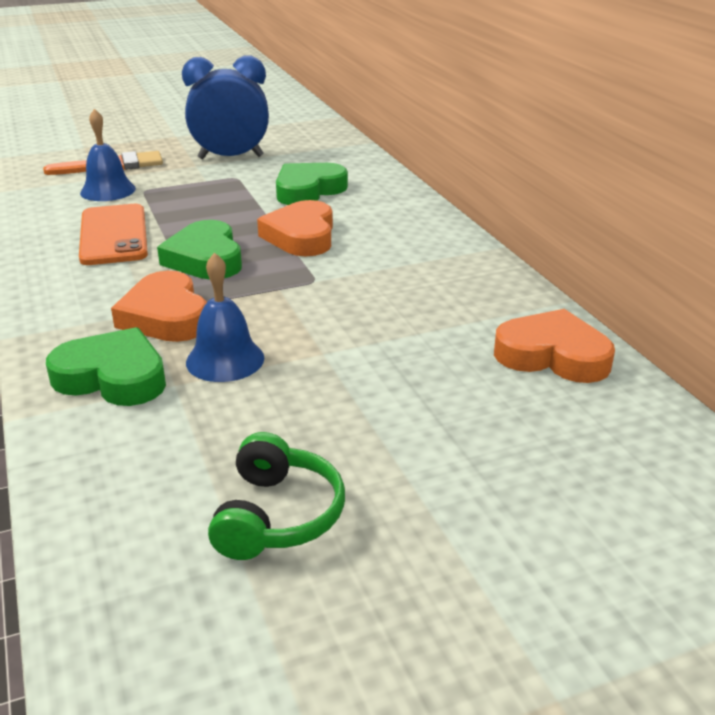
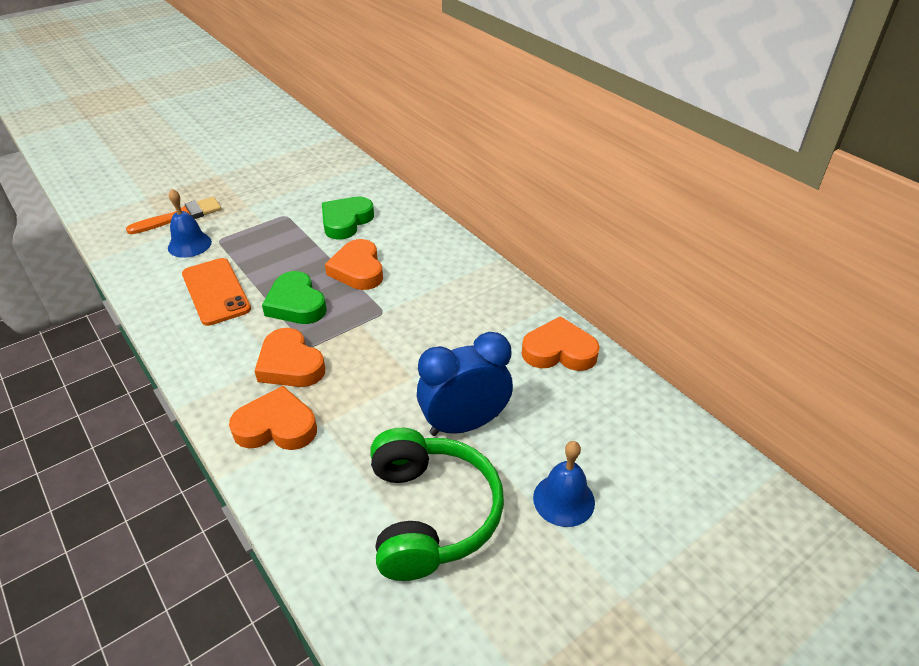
camera: 15 degrees left, 10 degrees up
green heart [46,327,166,406] -> orange heart [229,386,317,450]
blue clock [182,55,269,159] -> blue clock moved to [417,332,513,436]
blue bell [186,252,264,382] -> blue bell moved to [533,441,595,527]
green headphones [208,432,345,560] -> green headphones [370,428,504,581], size x1.69

